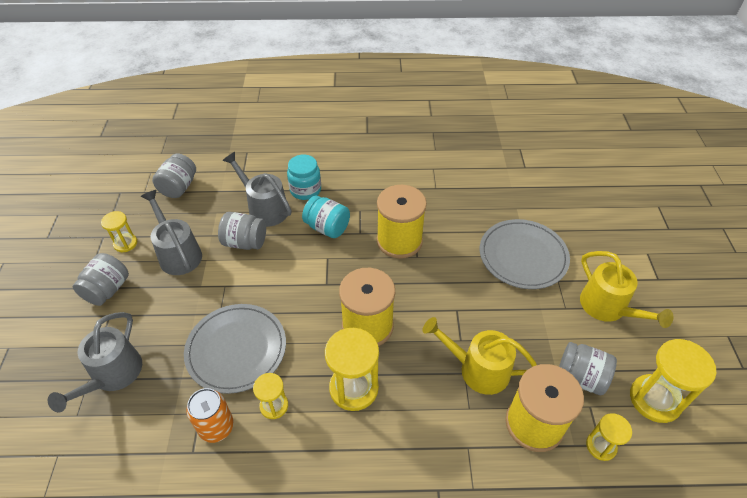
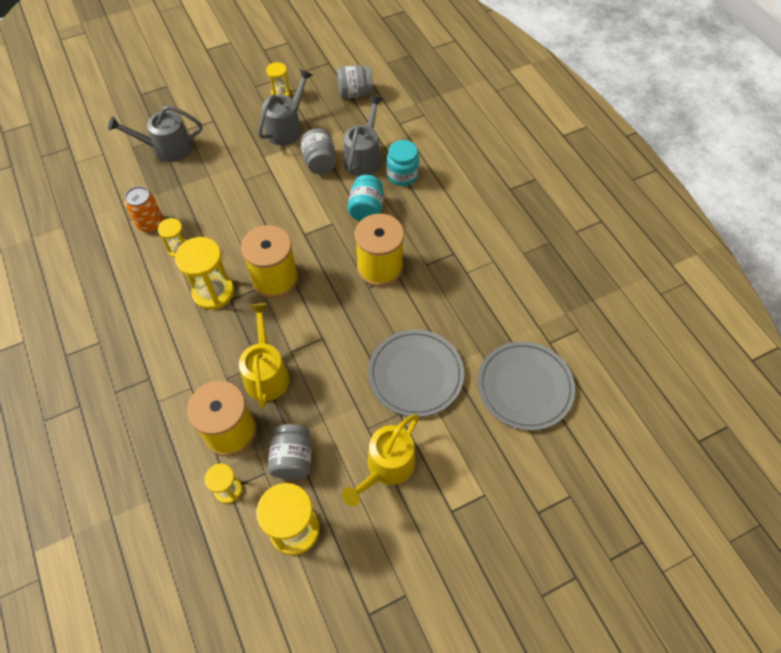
camera: 65 degrees right, 10 degrees up
grey jar [73,253,129,306] -> none
grey plate [184,304,286,394] -> grey plate moved to [478,341,575,431]

